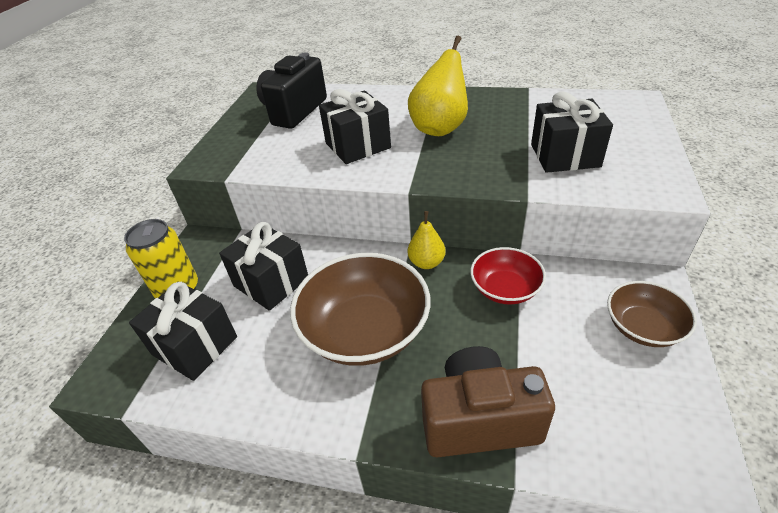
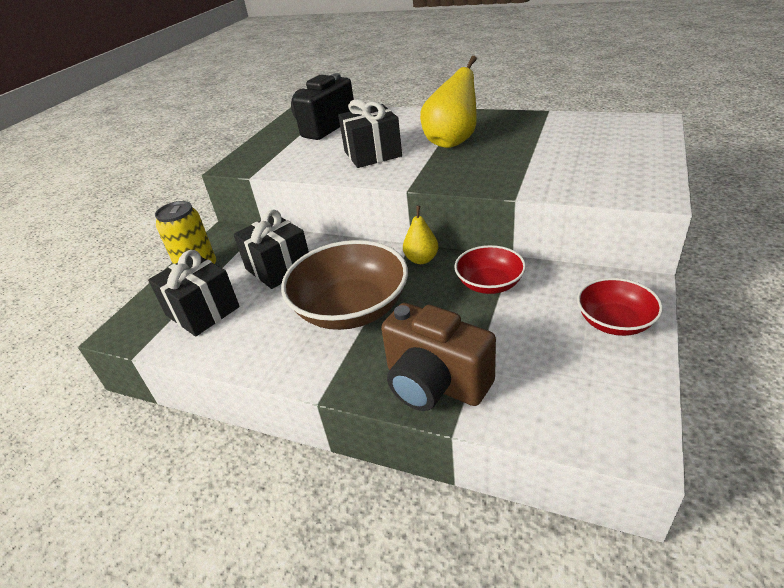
camera: 10 degrees right, 5 degrees down
brown camera [421,346,555,457] -> brown camera turned 150 degrees counterclockwise [381,303,496,411]
black gift [531,91,613,173] -> none
brown bowl [607,281,697,347] -> red bowl [577,278,663,336]

